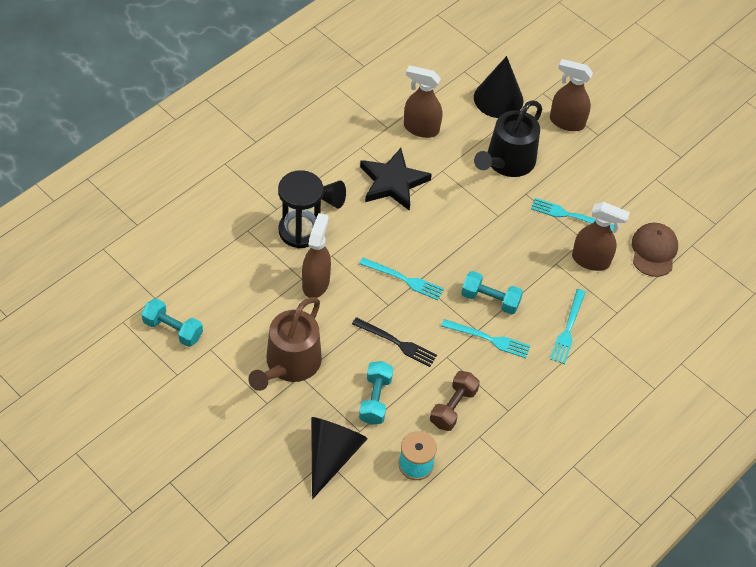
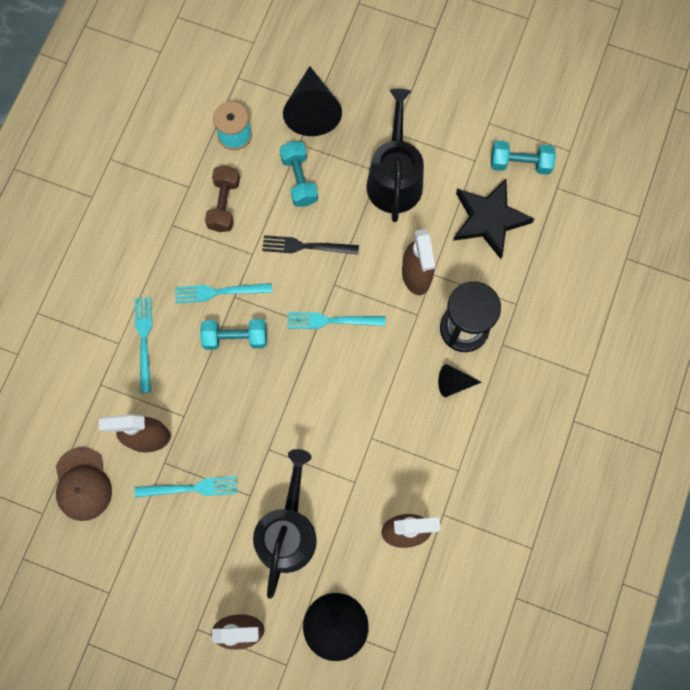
camera: 160 degrees right, 20 degrees up
brown watering can [248,297,322,391] -> black watering can [366,89,424,222]
black star [360,148,432,211] -> black star moved to [453,179,534,259]

